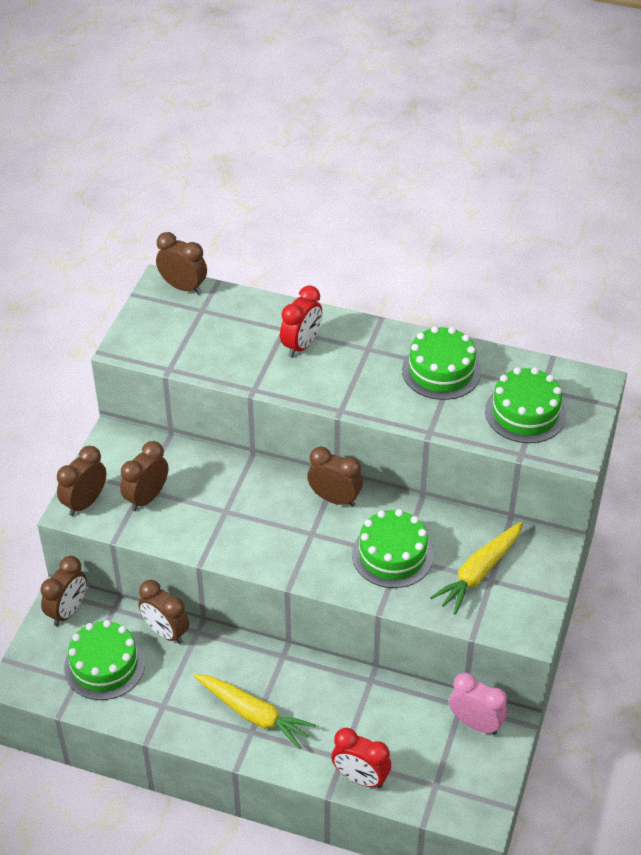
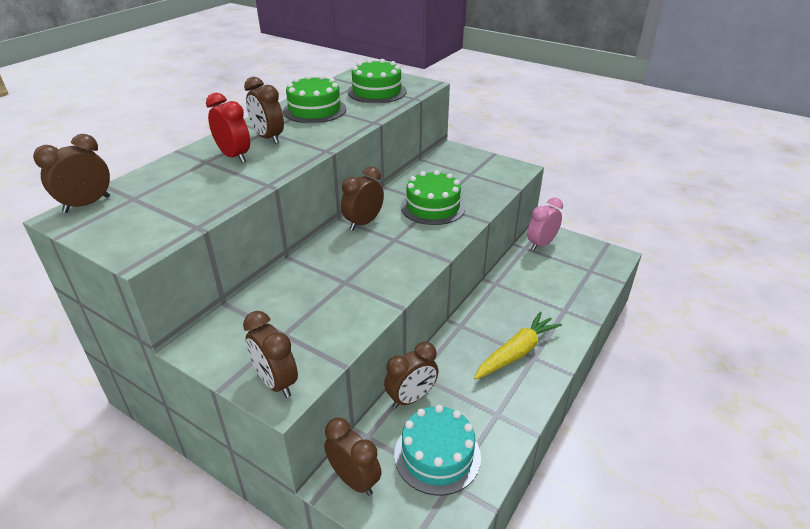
camera: 75 degrees left, 10 degrees down
green cake [64,620,145,700] -> turquoise cake [394,405,481,495]
brown clock [120,441,168,511] -> brown clock moved to [244,77,284,144]
red clock [331,728,391,788] -> none
yellow carrot [430,522,523,615] -> none

